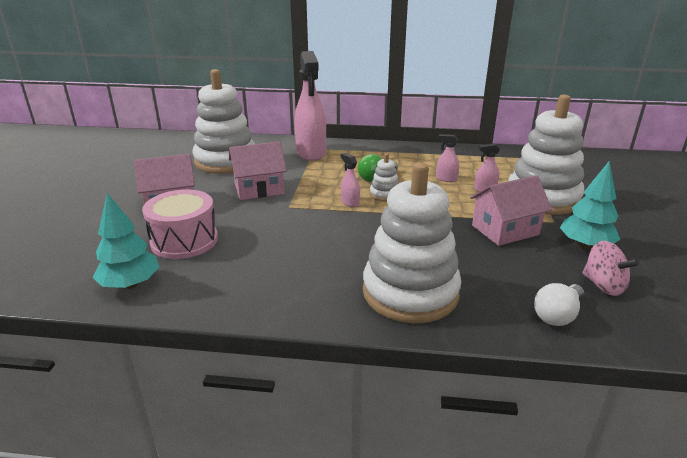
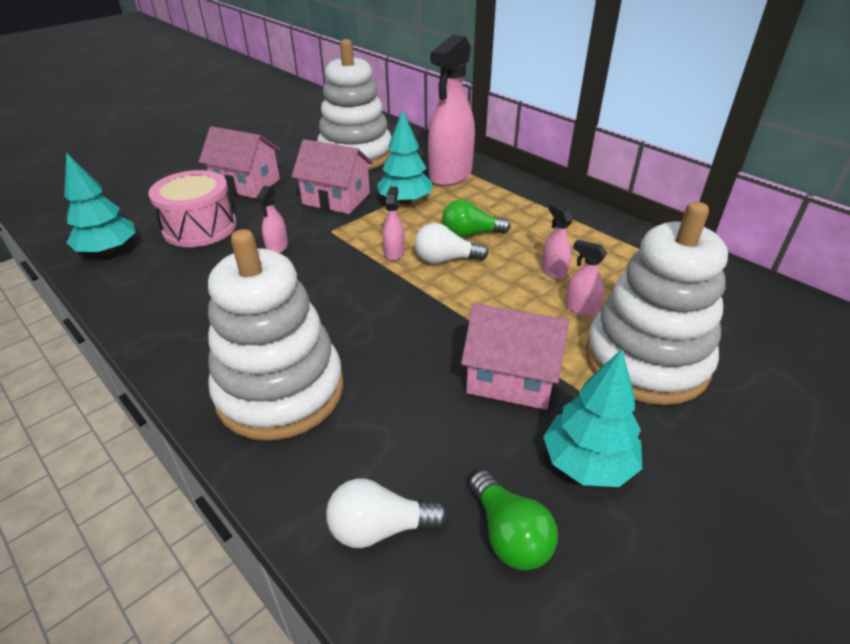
camera: 40 degrees right, 10 degrees up
white stacking toy [370,153,399,202] -> white light bulb [415,223,488,264]
pink spinning top [582,241,639,296] -> green light bulb [469,470,558,570]
none -> pink spray bottle [256,186,288,253]
none -> turquoise tree [377,110,433,205]

